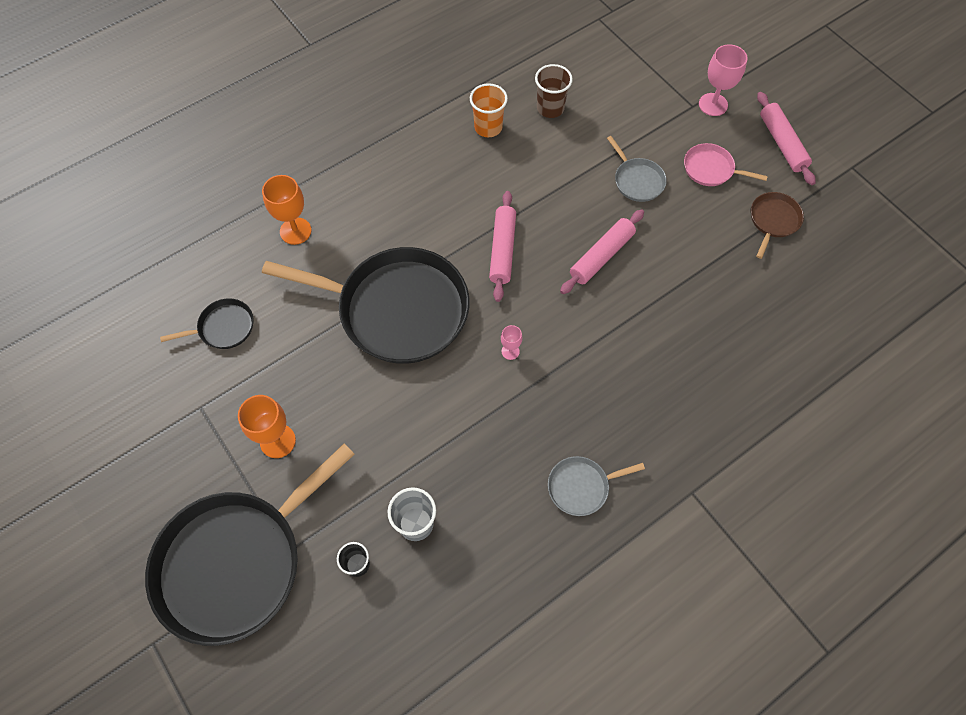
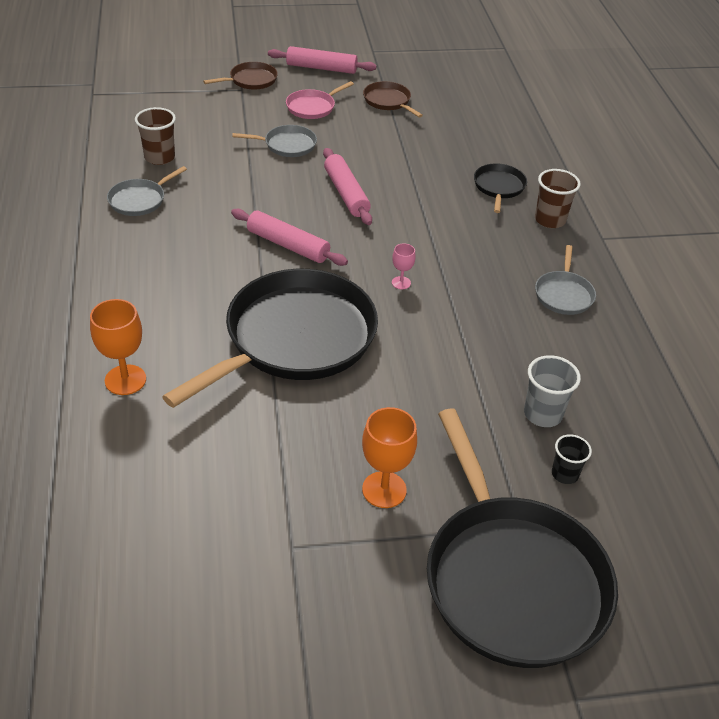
camera: 65 degrees left, 20 degrees down
black pan [160,298,254,349] -> black pan moved to [474,163,527,213]
orange cup [470,83,508,137] -> grey pan [107,166,187,216]
pink goblet [699,44,748,116] -> brown pan [203,62,278,89]
none -> brown cup [535,169,580,228]

